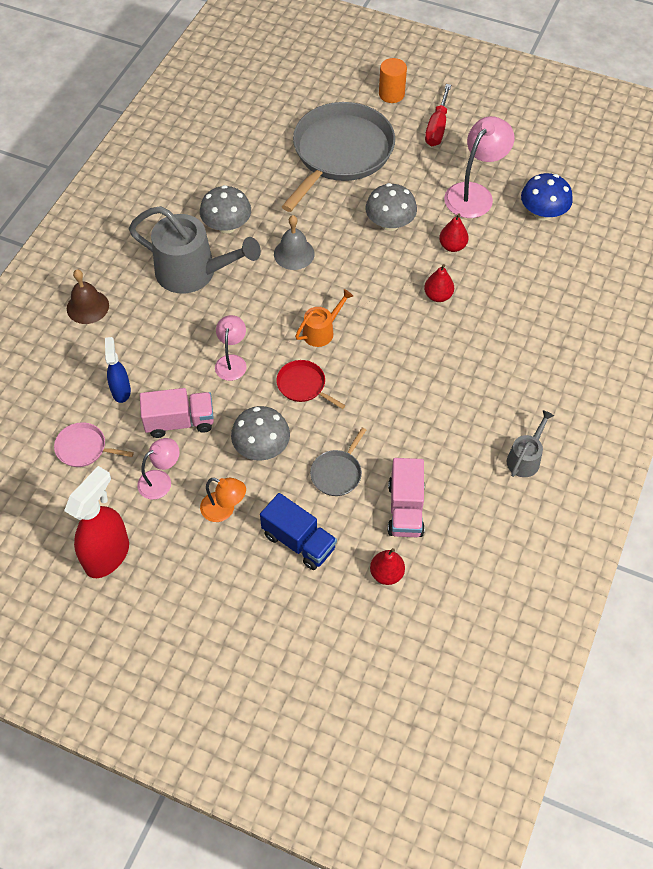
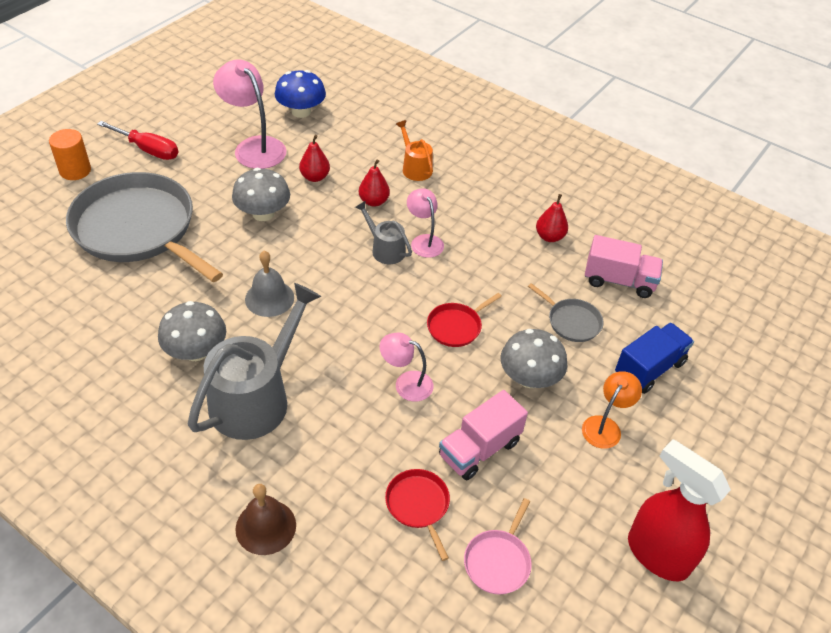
camera: 80 degrees left, 10 degrees down
blue spray bottle [105,337,131,403] -> red pan [385,469,450,561]
pink lamp [137,438,179,499] -> pink lamp moved to [407,188,444,258]
pink truck [140,388,214,438] -> pink truck turned 135 degrees counterclockwise [439,390,528,480]
orange watering can [295,289,353,347] -> orange watering can moved to [396,120,433,181]
red pear [370,548,405,585] -> red pear moved to [536,194,568,242]
grey watering can [506,410,554,477] -> grey watering can moved to [355,201,412,264]

